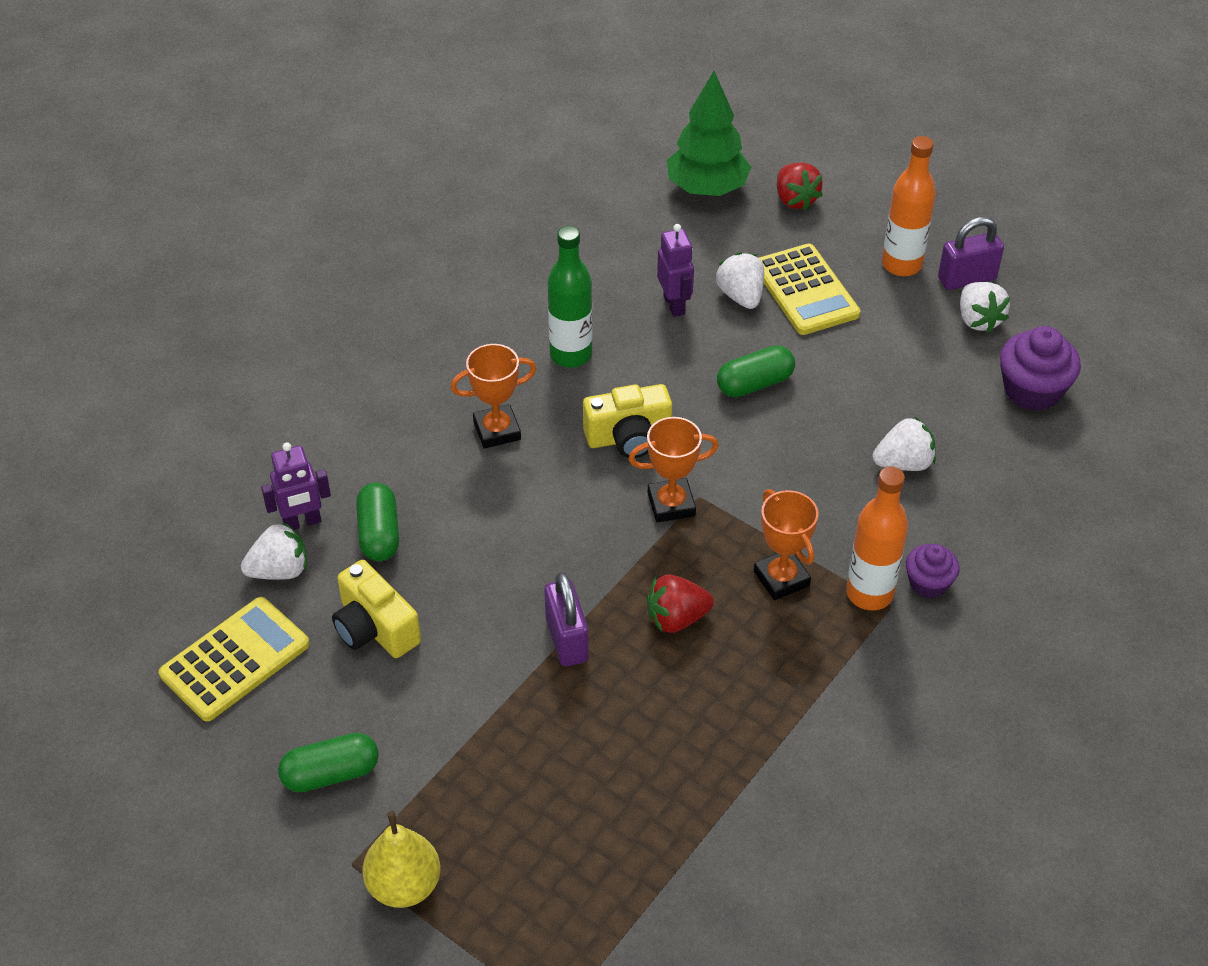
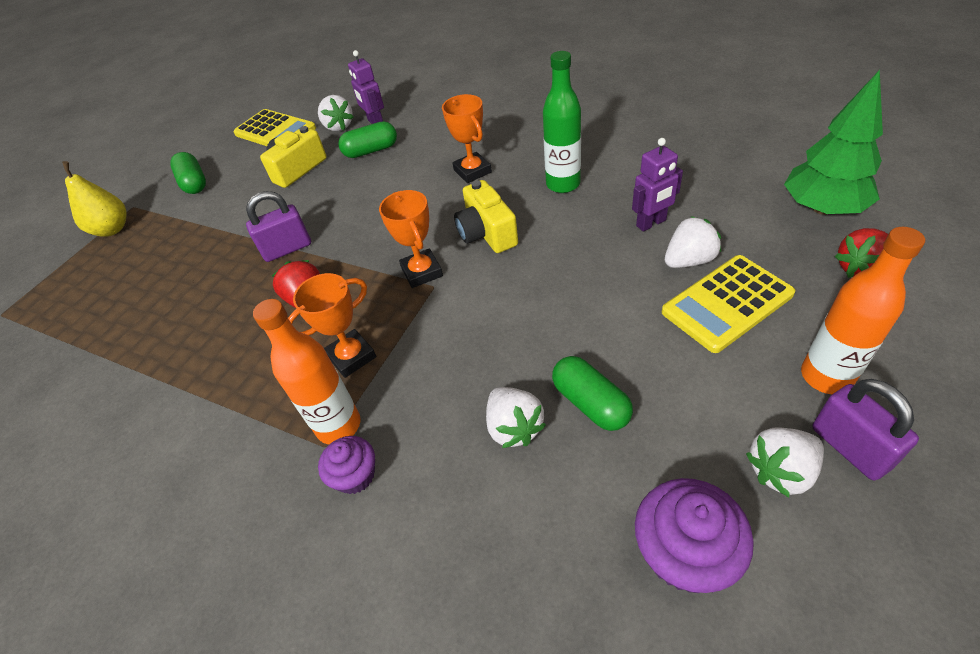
camera: 85 degrees right, 0 degrees up
green capsule [717,345,795,397] -> green capsule moved to [552,356,633,431]

